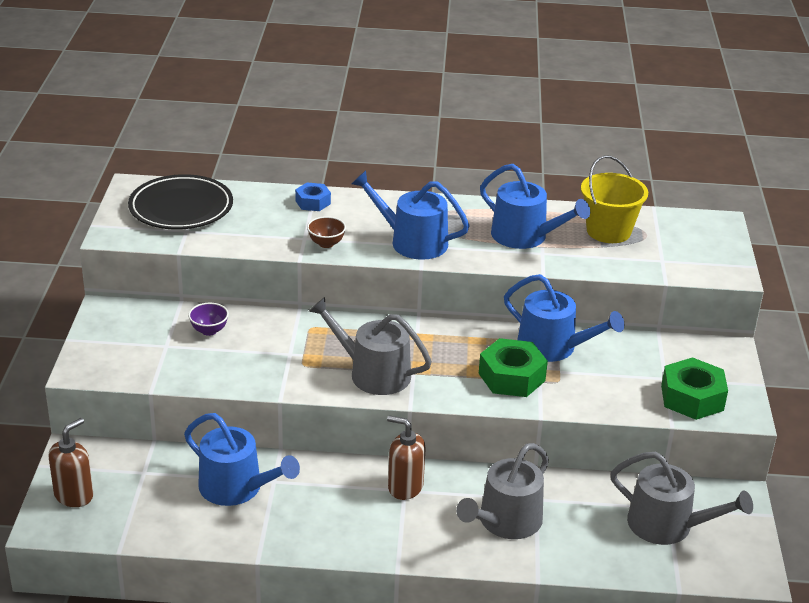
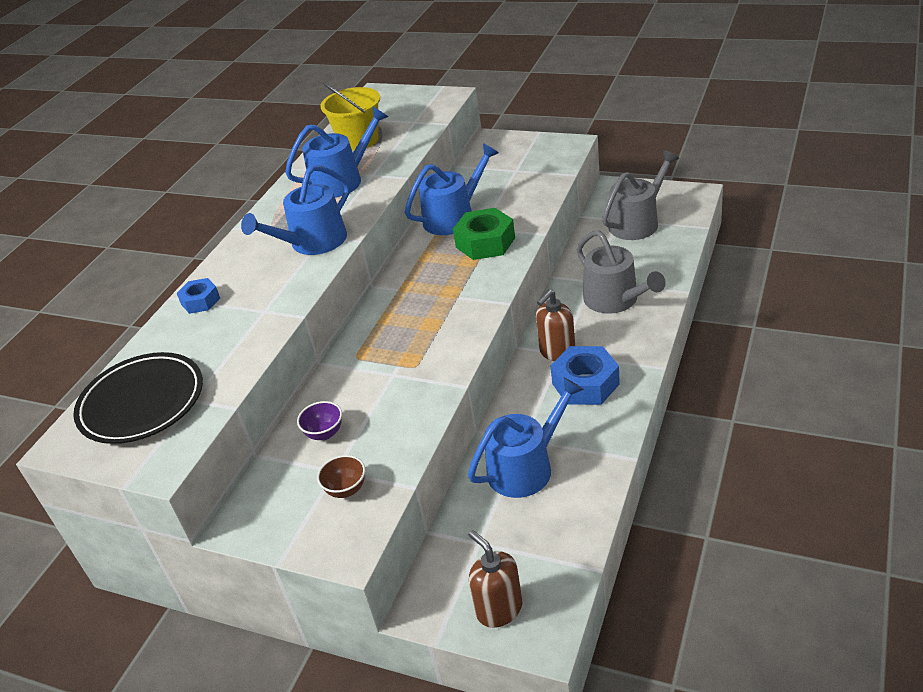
camera: 65 degrees left, 5 degrees up
brown bowl [307,216,346,248] -> brown bowl moved to [317,455,365,498]
grey watering can [309,297,432,395] -> none
green nut [661,357,728,420] -> none
none -> blue nut [550,346,620,405]

